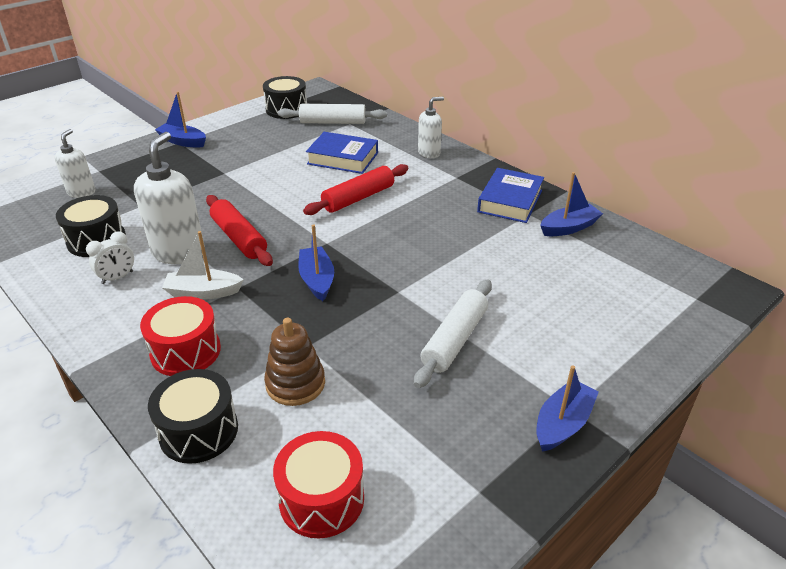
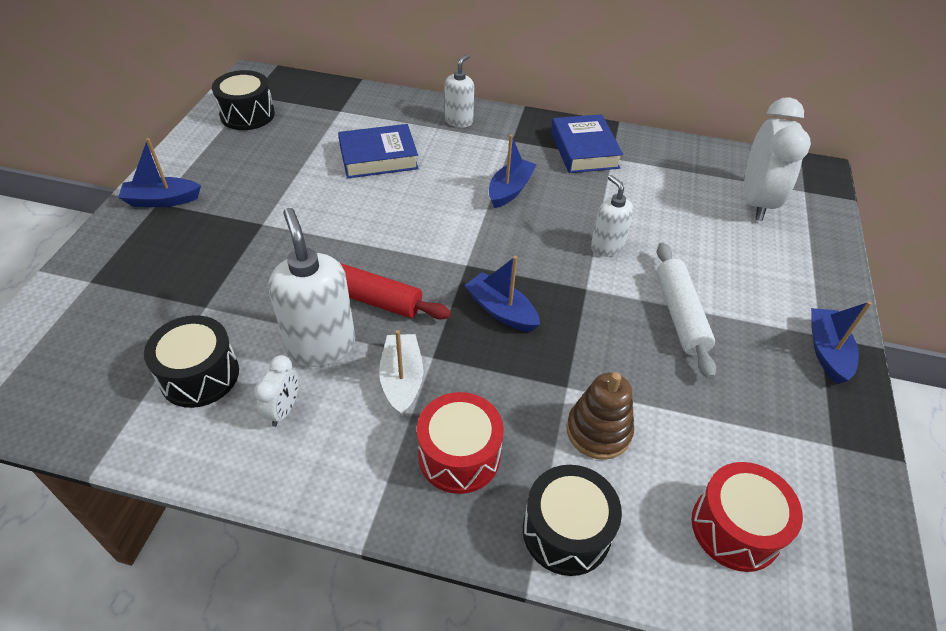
camera: 35 degrees left, 10 degrees up
white soap dispenser [55,129,95,198] -> white soap dispenser moved to [591,175,634,257]
white boat [162,231,244,299] -> white boat turned 120 degrees clockwise [379,330,424,416]
white rolling pin [278,104,387,124] -> none
red rolling pin [303,164,408,215] -> none
blue boat [540,172,603,236] -> blue boat moved to [489,135,537,208]
none -> white clock [744,97,811,221]

